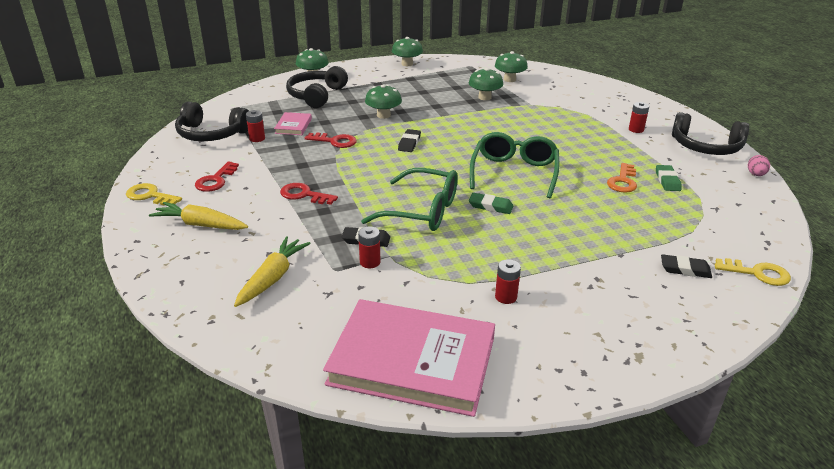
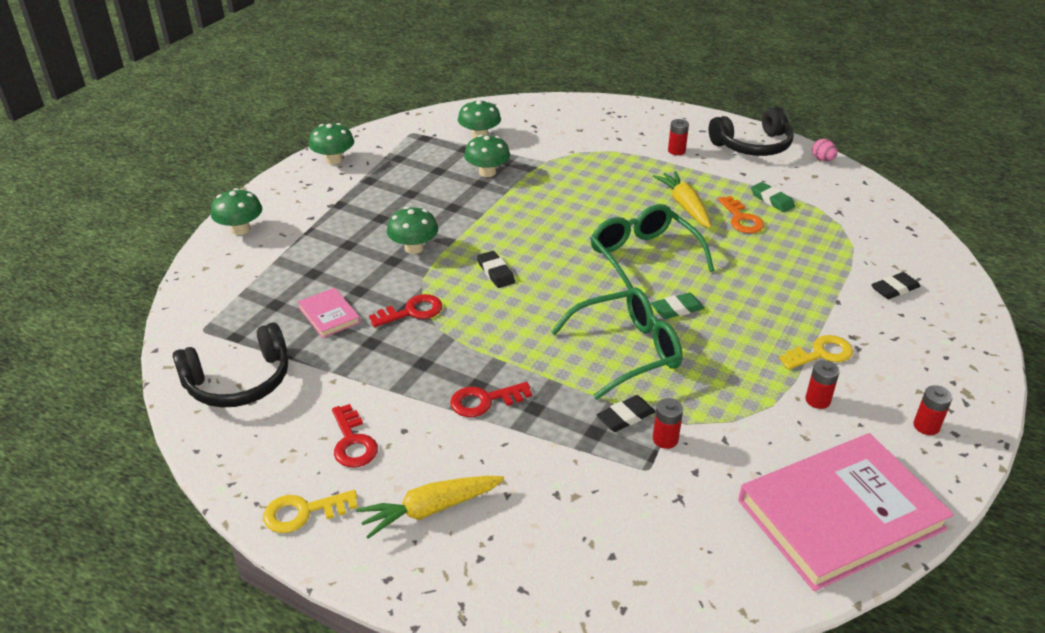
camera: 40 degrees left, 5 degrees up
yellow carrot [234,236,311,307] -> yellow carrot moved to [653,171,711,228]
red battery [246,110,265,142] -> red battery moved to [913,385,953,435]
black headphones [286,66,348,108] -> none
yellow key [715,258,791,286] -> yellow key moved to [779,335,853,370]

